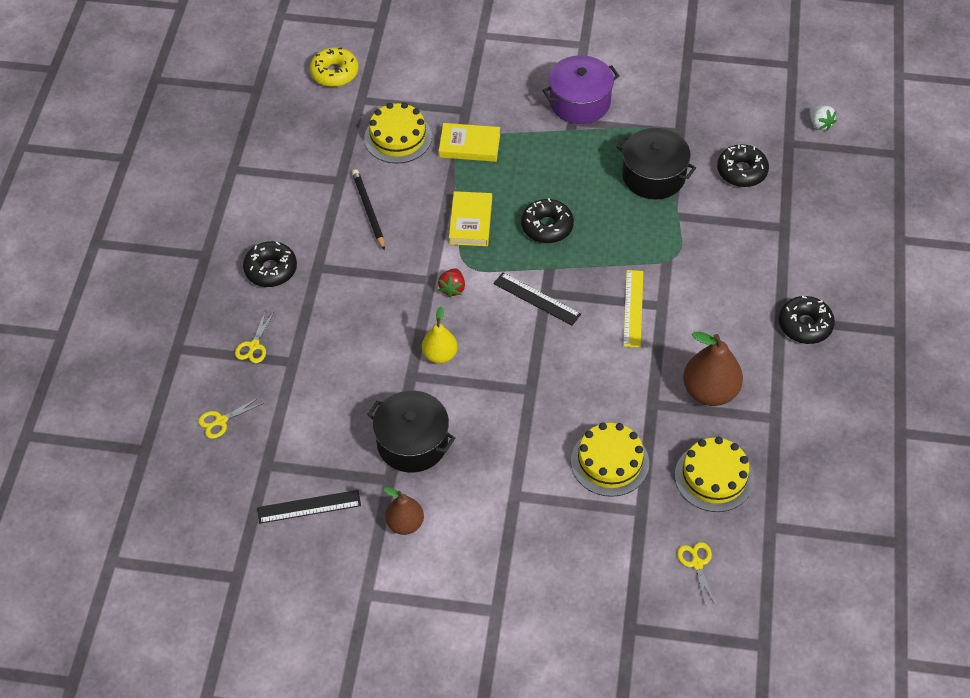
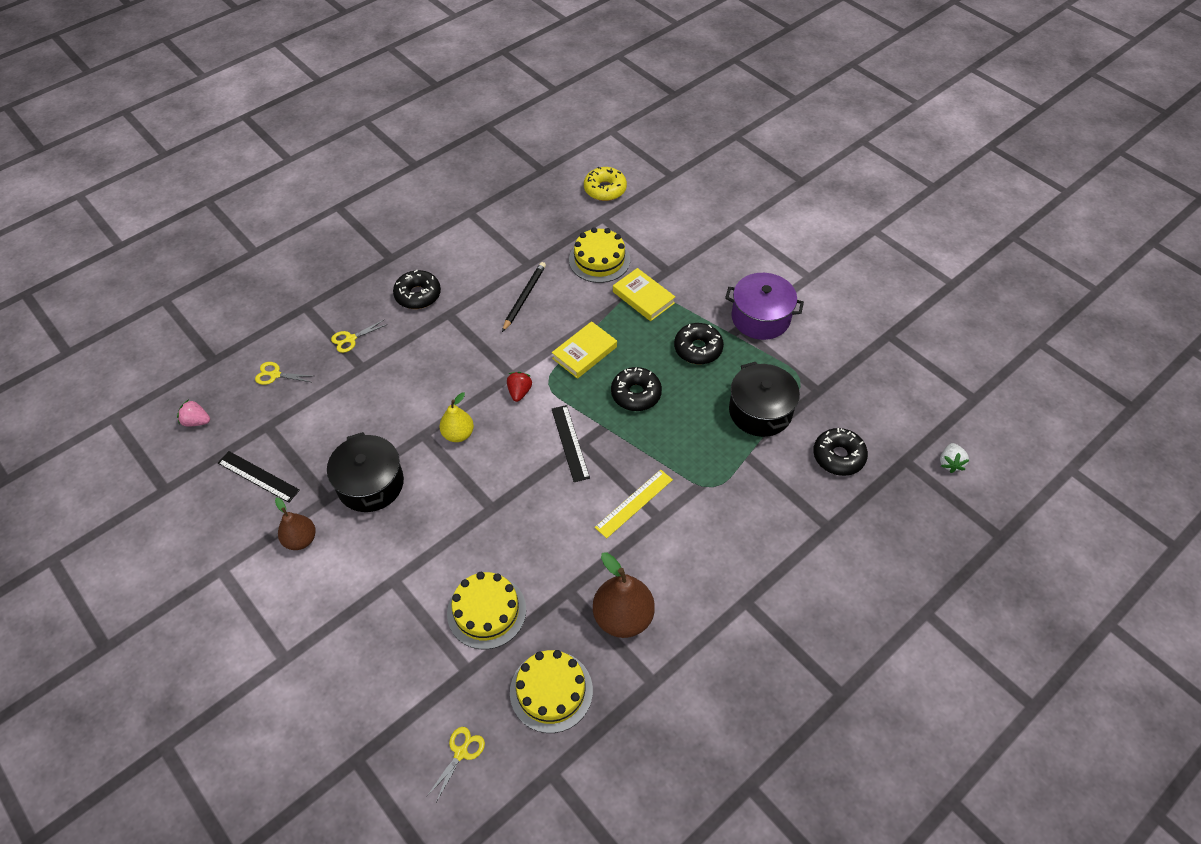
camera: 40 degrees right, 0 degrees up
red strawberry [438,268,465,298] -> red strawberry turned 135 degrees clockwise [507,372,532,402]
black donut [779,296,835,344] -> black donut moved to [674,323,724,364]
none -> pink strawberry [177,399,210,427]

